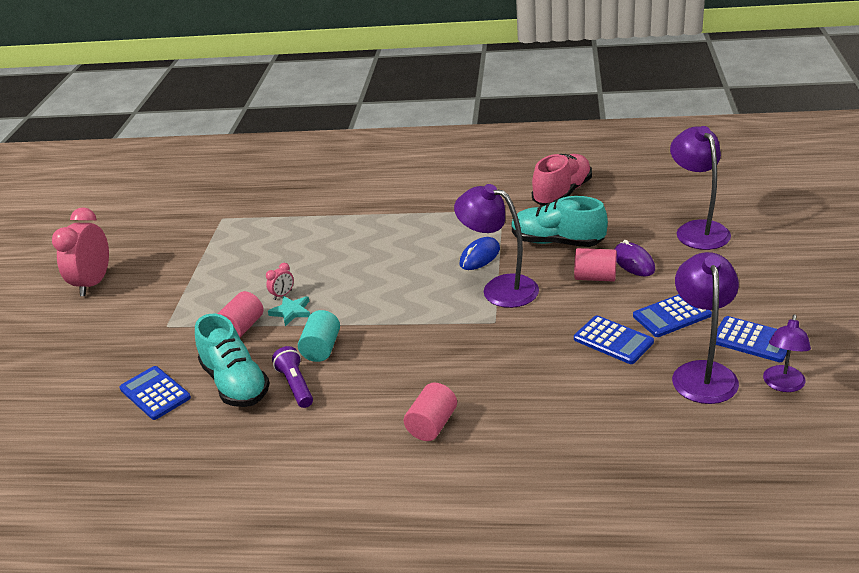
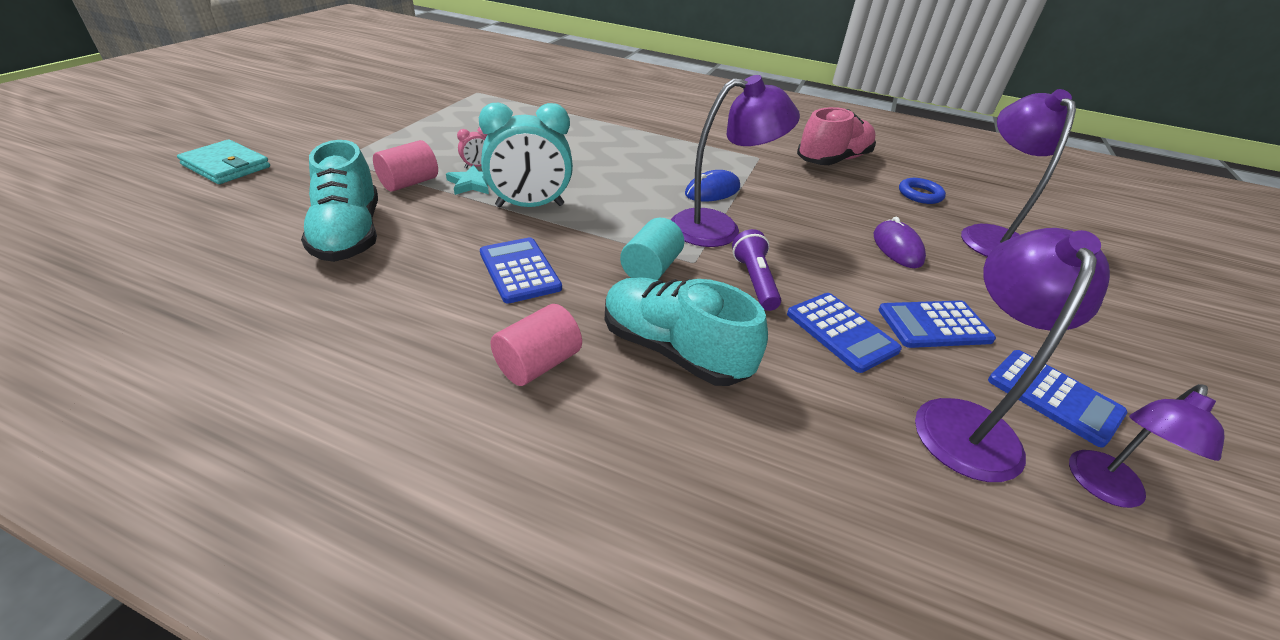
camera: 10 degrees right, 5 degrees up
pink clock [52,207,109,296] -> none
blue calculator [119,366,191,420] -> blue calculator moved to [480,237,562,304]
purple flashlight [272,346,313,408] -> purple flashlight moved to [732,229,781,311]
turquoise cylinder [298,310,340,362] -> turquoise cylinder moved to [620,218,684,280]
purple lamp [454,184,539,308] -> purple lamp turned 120 degrees clockwise [671,75,800,247]
turquoise shoe [511,196,608,247] -> turquoise shoe moved to [605,277,768,386]
pink cylinder [574,248,617,282] -> none
none -> turquoise wallet [177,139,270,184]
none -> turquoise clock [479,103,573,207]
none -> blue ring [899,178,946,204]

